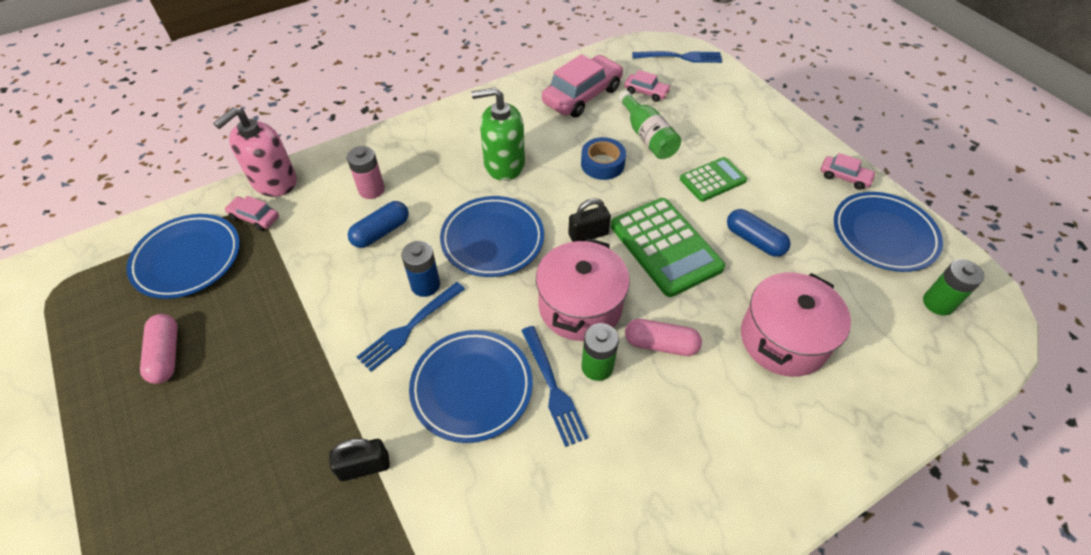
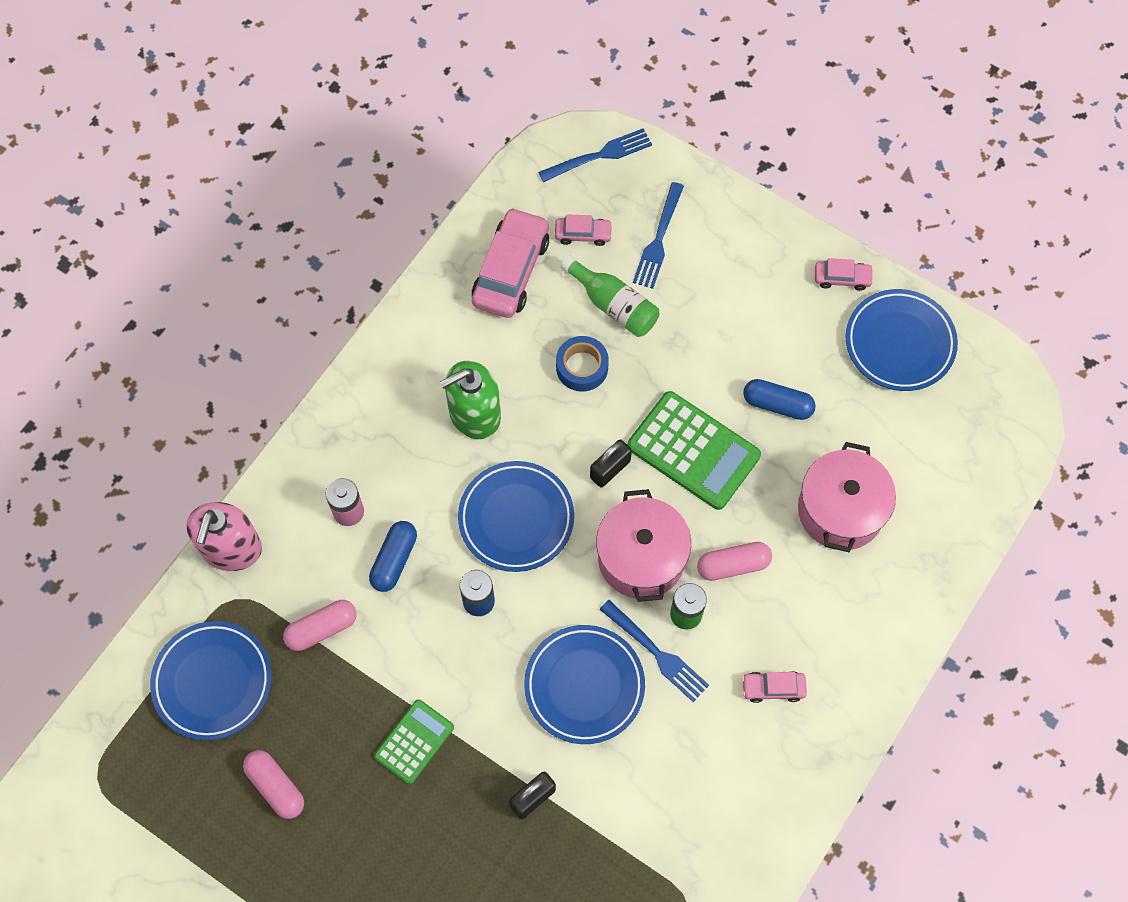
camera: 25 degrees left, 15 degrees up
pink car [224,196,279,231] -> pink car moved to [742,671,807,703]
blue fork [357,282,465,372] -> blue fork moved to [633,182,684,289]
green calculator [680,157,747,202] -> green calculator moved to [374,699,454,784]
green battery [923,259,984,316] -> none
none -> pink capsule [283,600,357,651]

